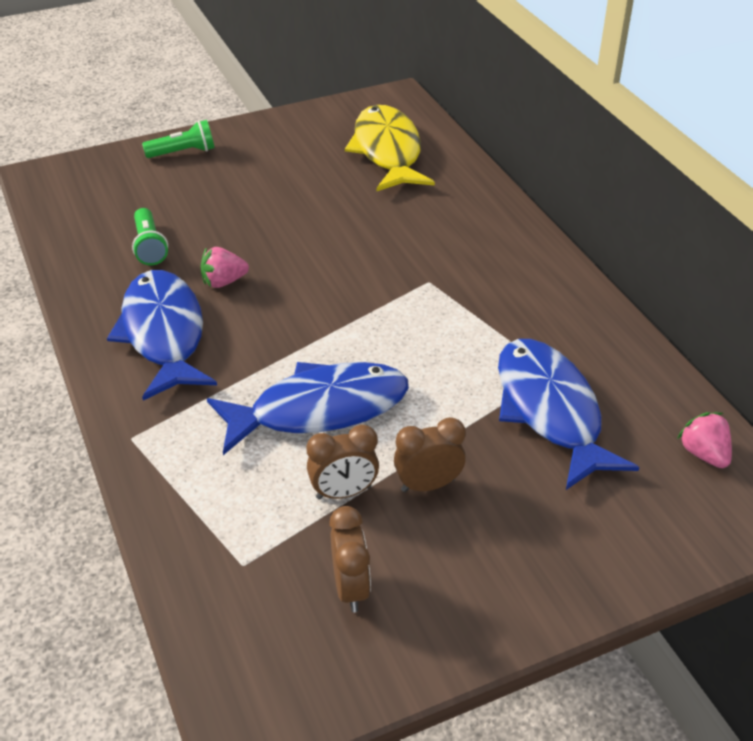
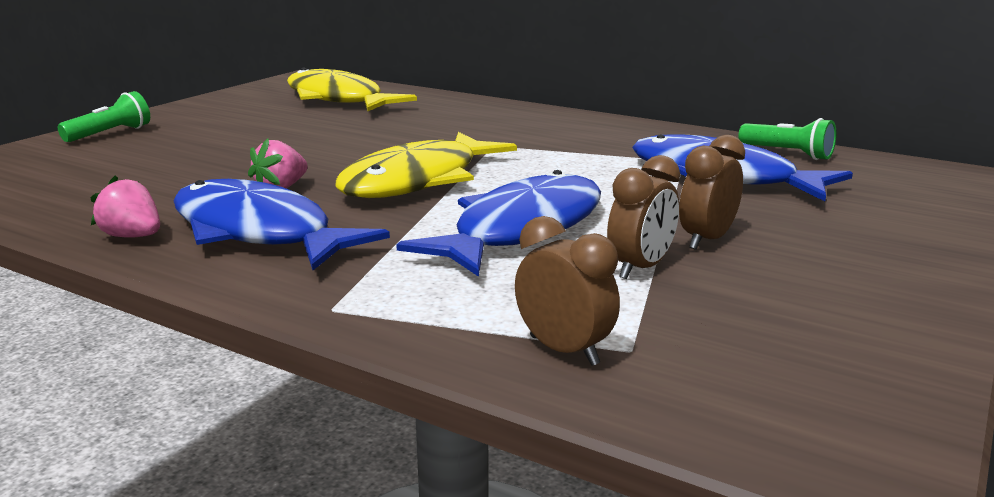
camera: 35 degrees left, 20 degrees down
green flashlight [132,208,168,265] -> green flashlight moved to [738,118,836,160]
brown clock [329,506,371,612] -> brown clock moved to [515,216,620,366]
pink strawberry [677,412,732,468] -> pink strawberry moved to [90,175,160,238]
none -> yellow fish [336,132,517,198]

